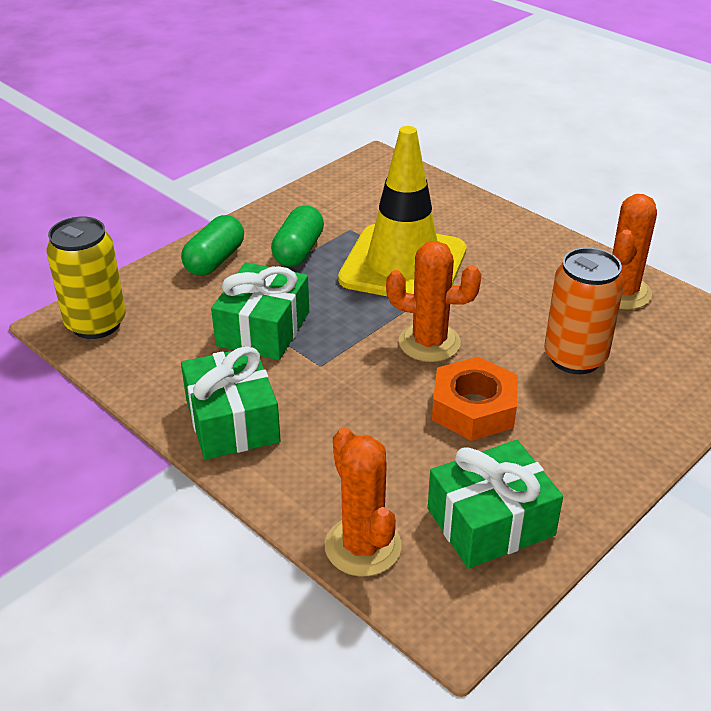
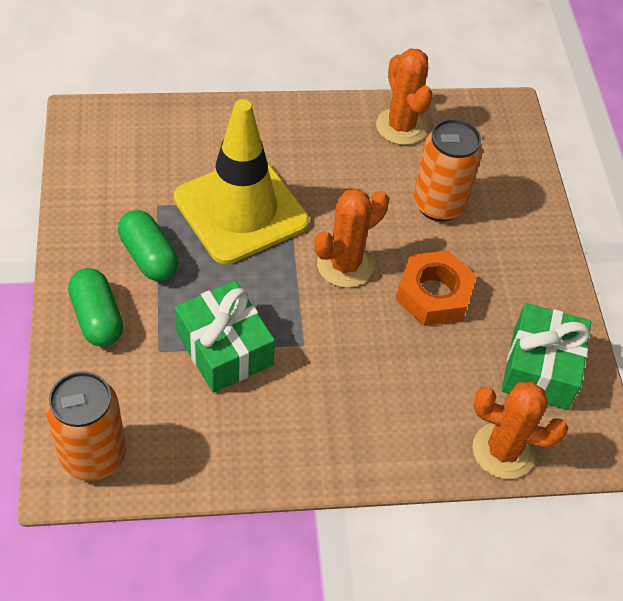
camera: 55 degrees left, 15 degrees up
yellow can [46,217,126,339] -> orange can [46,371,126,481]
green gift [181,346,280,460] -> none

